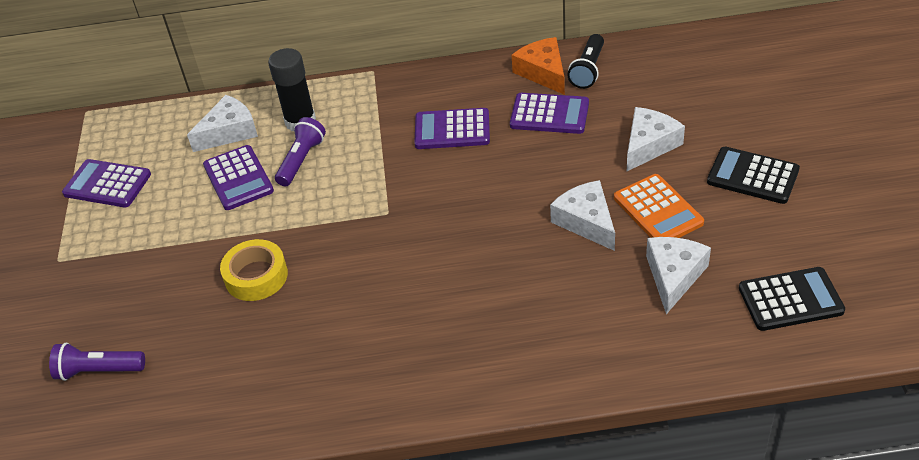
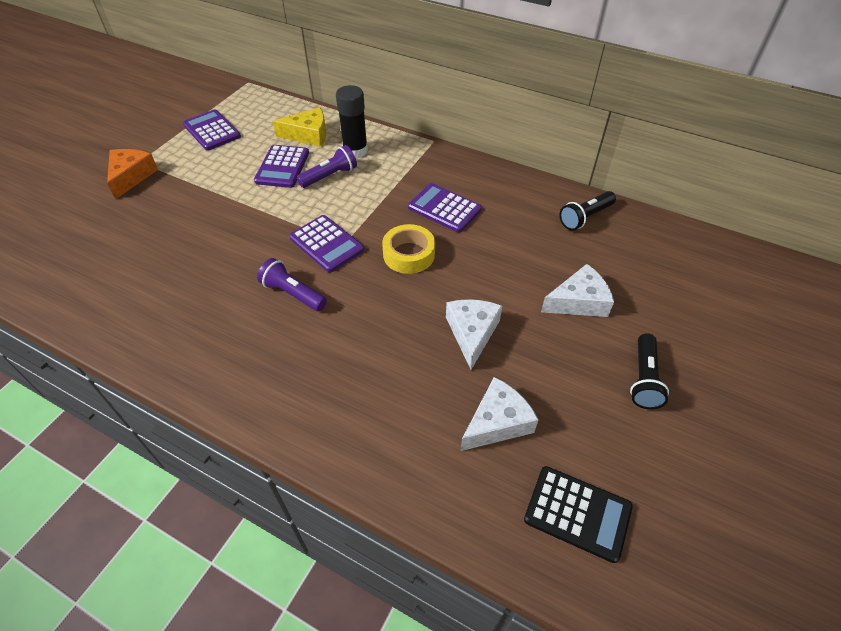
camera: 30 degrees right, 5 degrees up
purple flashlight [49,342,145,381] -> purple flashlight moved to [257,258,327,311]
white cheese [187,95,258,152] -> yellow cheese [273,108,326,147]
yellow tape [220,239,288,301] -> yellow tape moved to [382,224,435,274]
purple calculator [510,93,589,134] -> purple calculator moved to [289,215,364,272]
orange cheese [512,37,565,95] -> orange cheese moved to [107,149,158,199]
orange calculator [614,174,704,238] -> none
black calculator [707,147,800,204] -> black flashlight [630,333,669,409]

